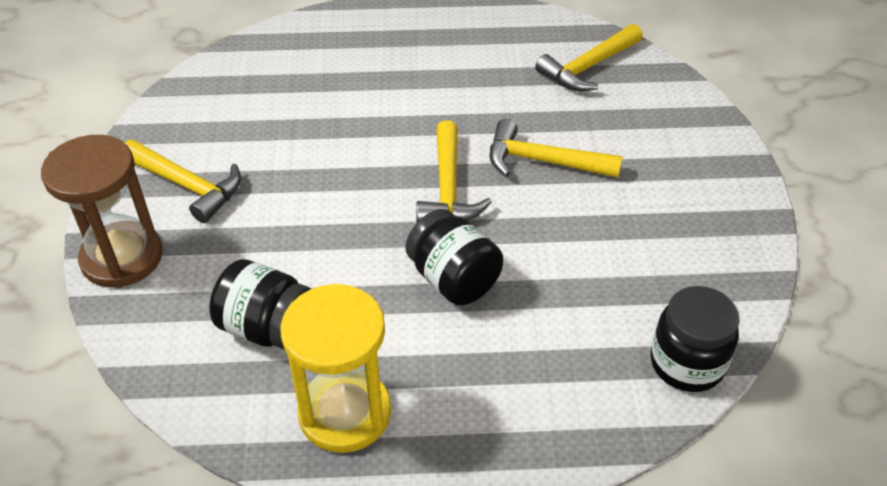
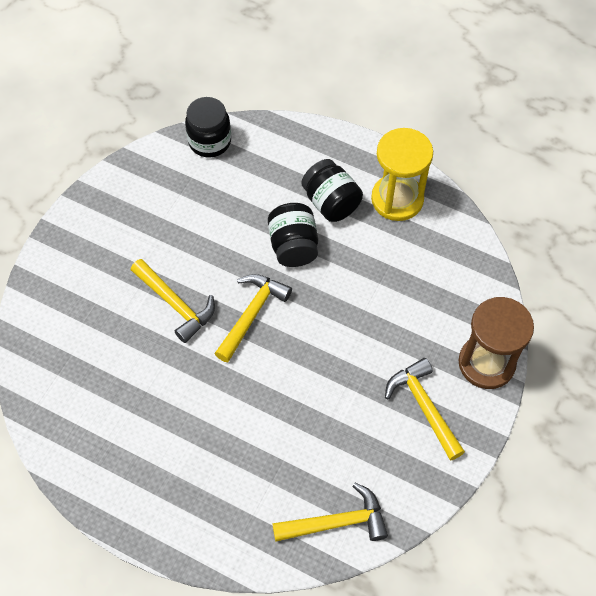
camera: 150 degrees left, 15 degrees up
black jar [209,259,311,350] -> black jar moved to [302,159,363,222]
yellow hammer [535,24,643,91] -> yellow hammer moved to [272,483,388,542]

